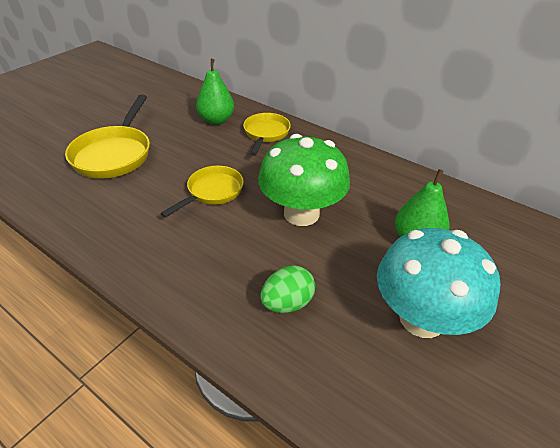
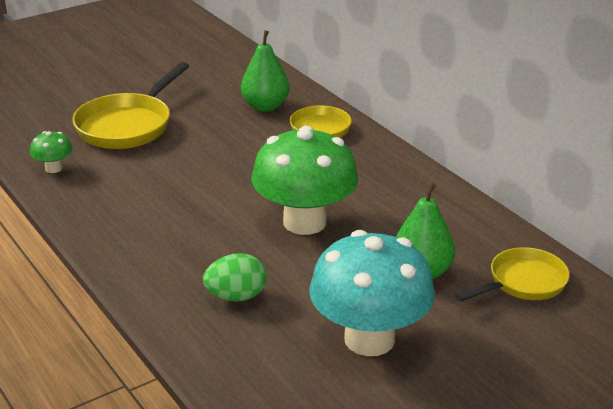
camera: 20 degrees right, 10 degrees down
yellow pan [160,166,244,218] -> yellow pan moved to [455,247,570,302]
none -> green mushroom [30,131,72,173]

